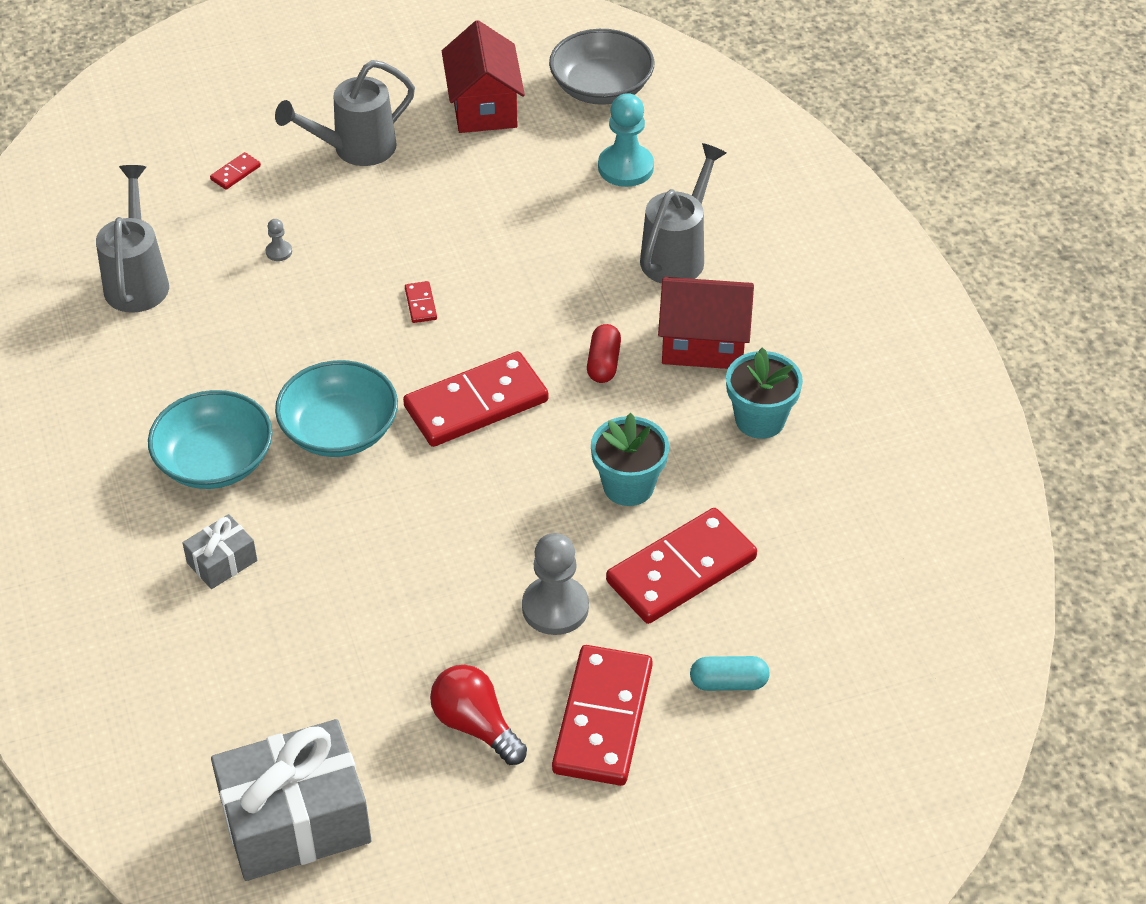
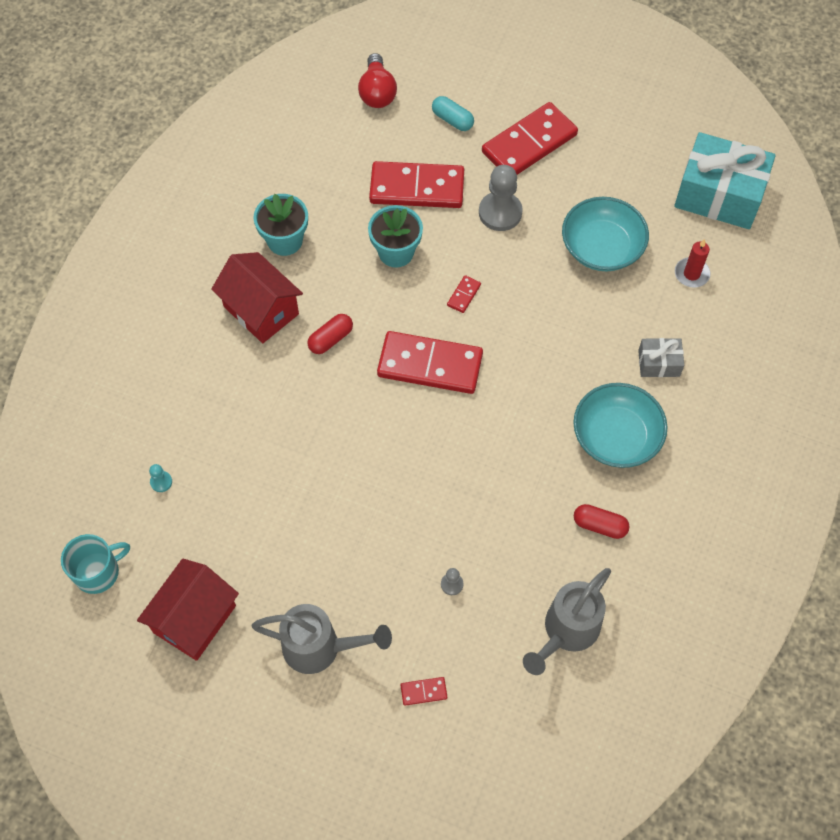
camera: 140 degrees left, 15 degrees up
grey gift [211,719,371,881] -> turquoise gift [674,132,776,229]
turquoise bowl [275,360,398,457] -> turquoise bowl moved to [562,197,649,271]
red domino [405,281,437,323] -> red domino moved to [447,275,481,313]
red light bulb [430,665,527,765] -> red light bulb moved to [358,53,397,108]
grey bowl [549,29,655,105] -> turquoise mug [61,534,130,594]
turquoise pawn [598,93,654,187] -> turquoise pawn [149,464,172,492], size x0.45
grey watering can [640,143,726,284] -> none
none -> red capsule [574,504,629,539]
none -> red candle [675,239,710,288]

